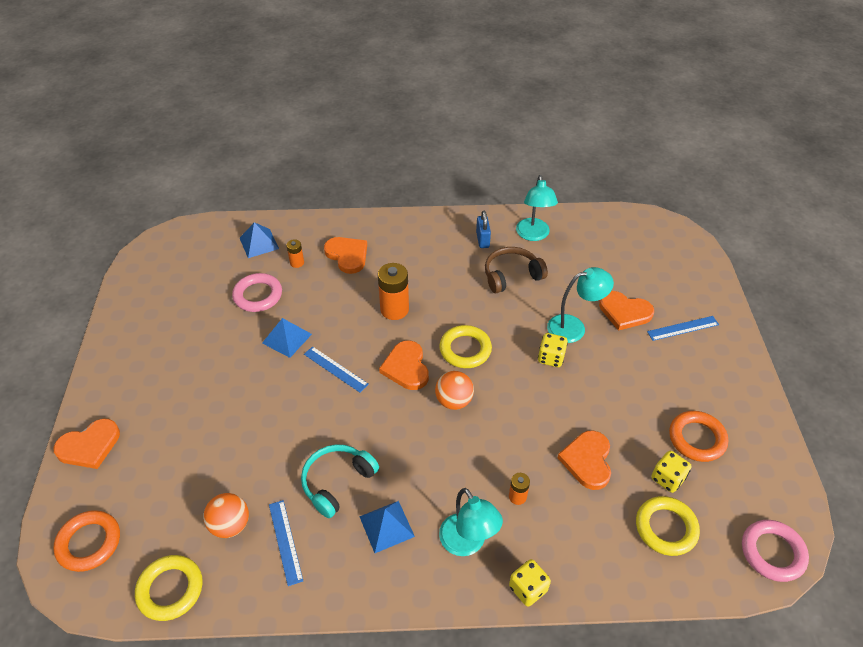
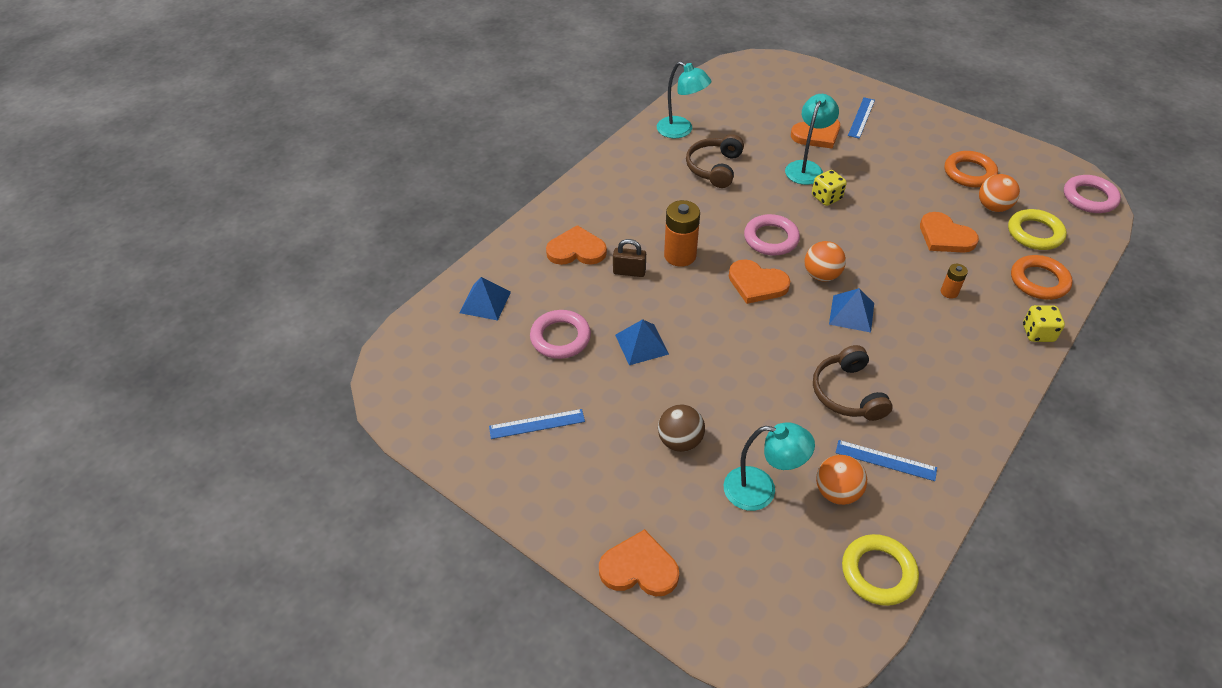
camera: 50 degrees left, 0 degrees up
orange heart [53,418,120,469] -> orange heart turned 90 degrees counterclockwise [599,529,679,596]
orange ring [53,510,120,572] -> orange ring moved to [1011,255,1073,300]
orange battery [286,239,304,268] -> none
turquoise headphones [301,444,379,518] -> brown headphones [813,345,893,421]
blue ruler [304,346,369,393] -> blue ruler moved to [489,409,585,439]
blue pyramid [359,501,415,553] -> blue pyramid moved to [829,288,874,333]
yellow ring [439,325,492,368] -> pink ring [744,214,800,256]
turquoise lamp [439,488,503,556] -> turquoise lamp moved to [724,422,815,511]
blue padlock [476,211,491,248] -> none
yellow dice [651,451,692,493] -> orange ball [979,174,1020,212]
none -> brown padlock [613,239,646,277]
none -> brown ball [658,404,705,452]

